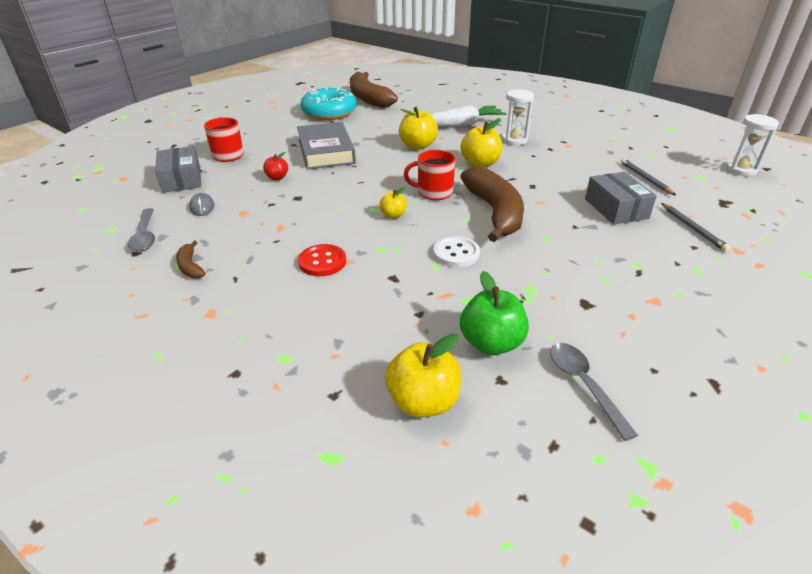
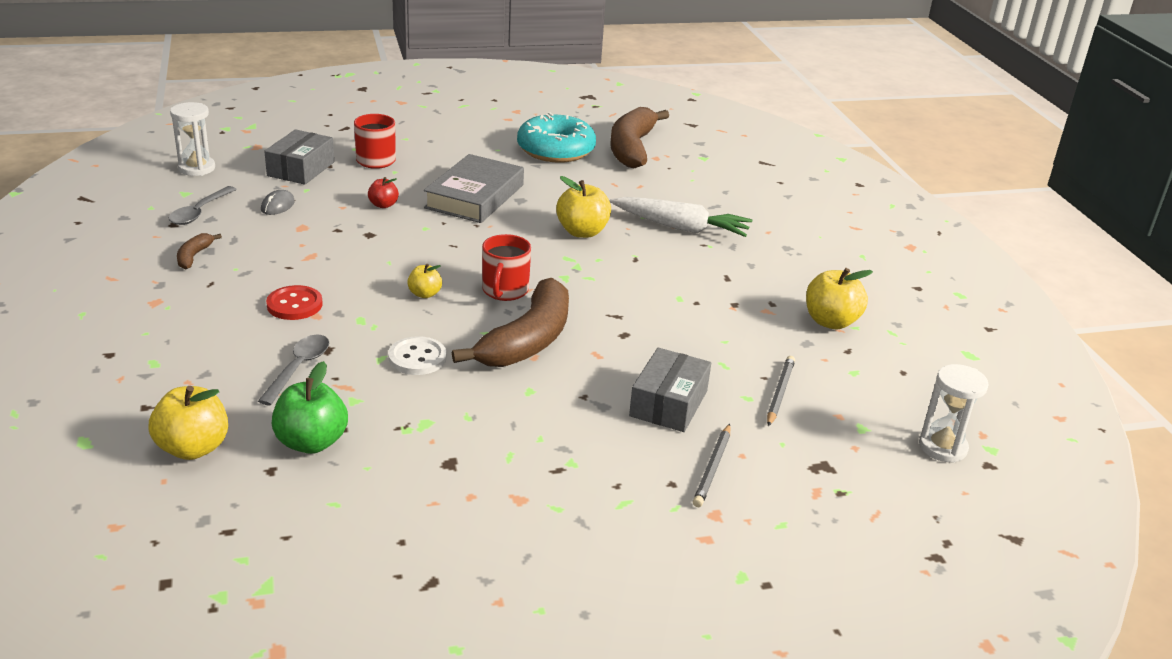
camera: 35 degrees right, 5 degrees down
red mug [404,150,455,200] -> red mug turned 120 degrees counterclockwise [482,234,531,301]
yellow apple [461,118,502,167] -> yellow apple moved to [806,268,873,329]
white hourglass [502,89,534,145] -> white hourglass moved to [170,102,215,176]
grey spoon [550,343,638,441] -> grey spoon moved to [258,335,329,406]

